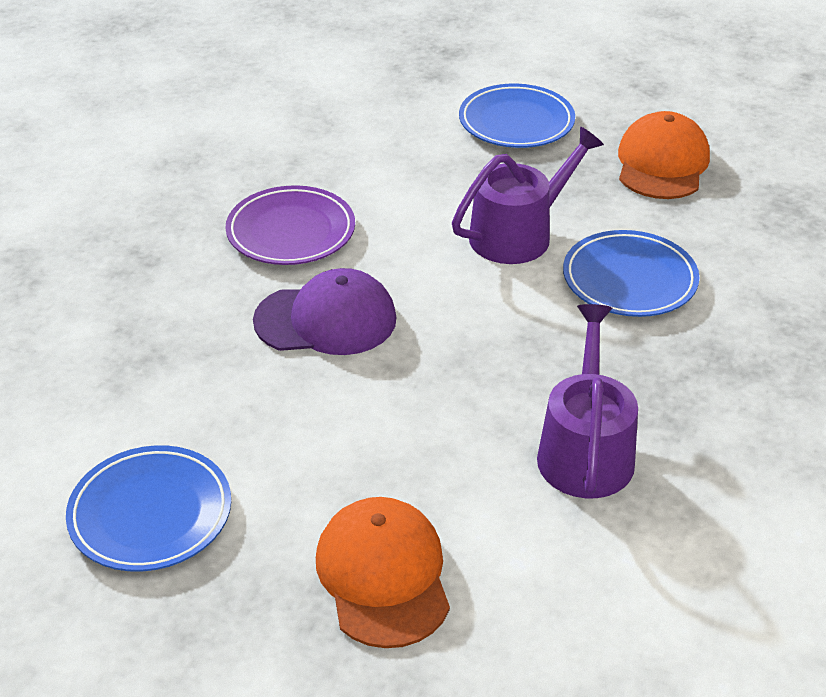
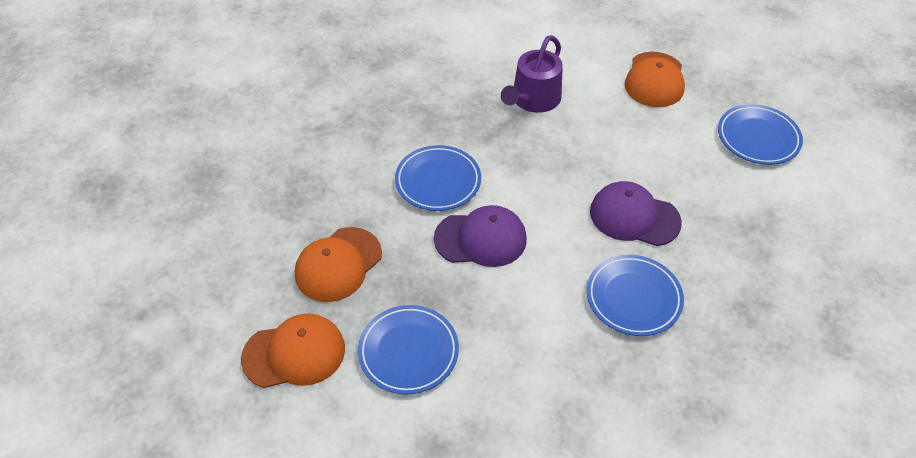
camera: 155 degrees left, 10 degrees up
purple plate [225,185,355,265] -> blue plate [587,255,684,336]
purple watering can [452,127,604,264] -> purple cap [434,205,527,267]
none -> orange cap [241,314,345,388]

